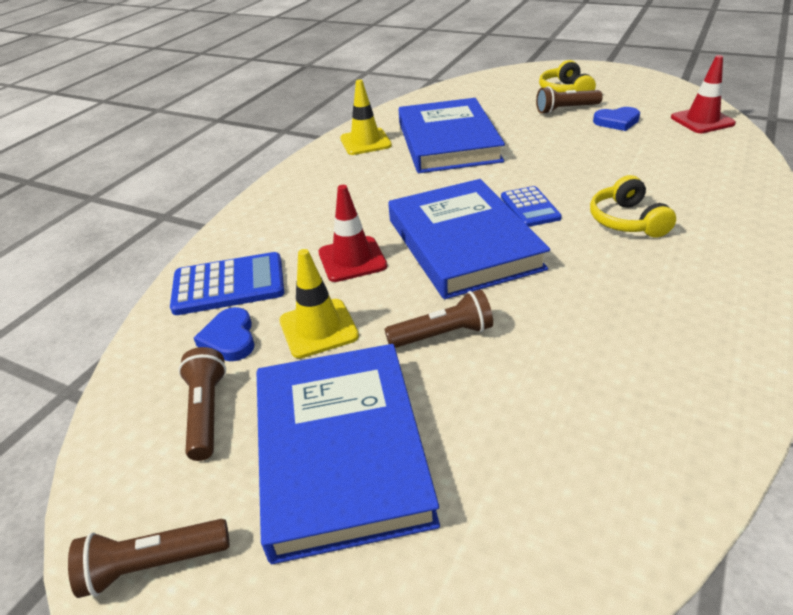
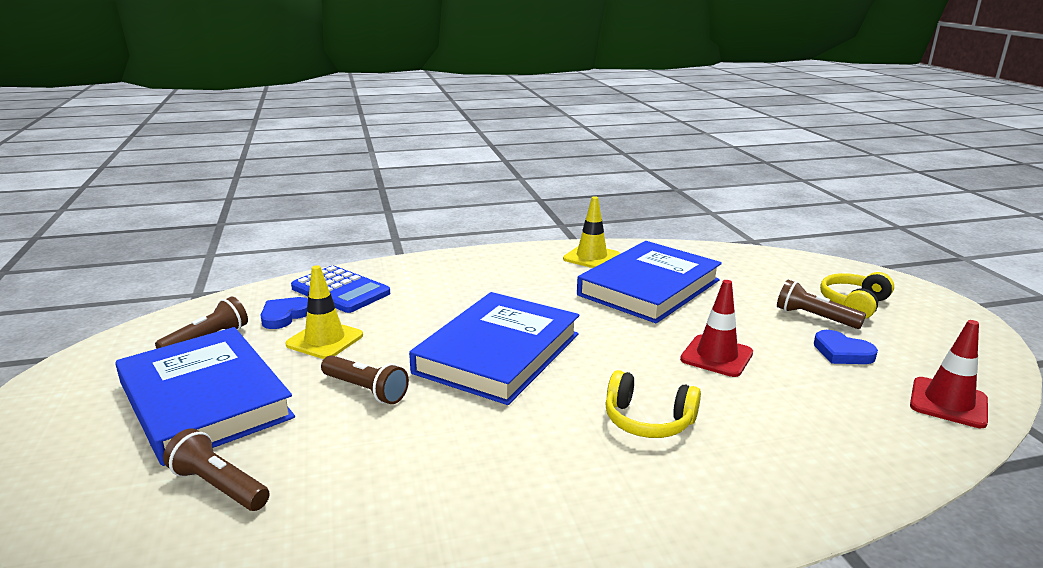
camera: 45 degrees right, 15 degrees down
brown flashlight [68,519,229,598] -> brown flashlight moved to [163,429,270,511]
blue book [257,344,440,564] -> blue book turned 75 degrees counterclockwise [115,327,295,466]
red traffic cone [319,185,387,282] -> red traffic cone moved to [680,280,753,377]
blue calculator [501,186,562,227] -> none
yellow headphones [590,175,676,238] -> yellow headphones turned 105 degrees counterclockwise [605,370,701,438]

